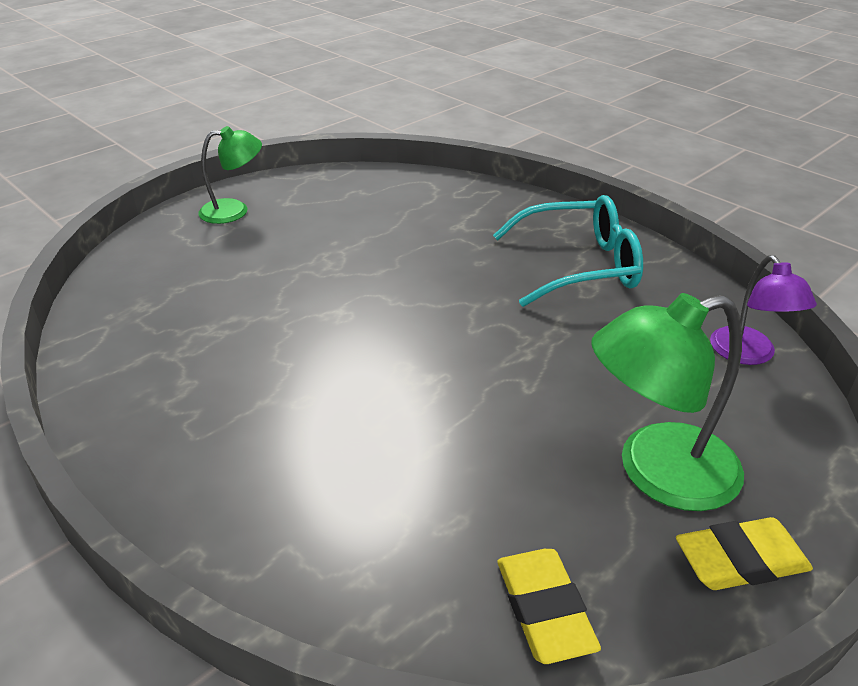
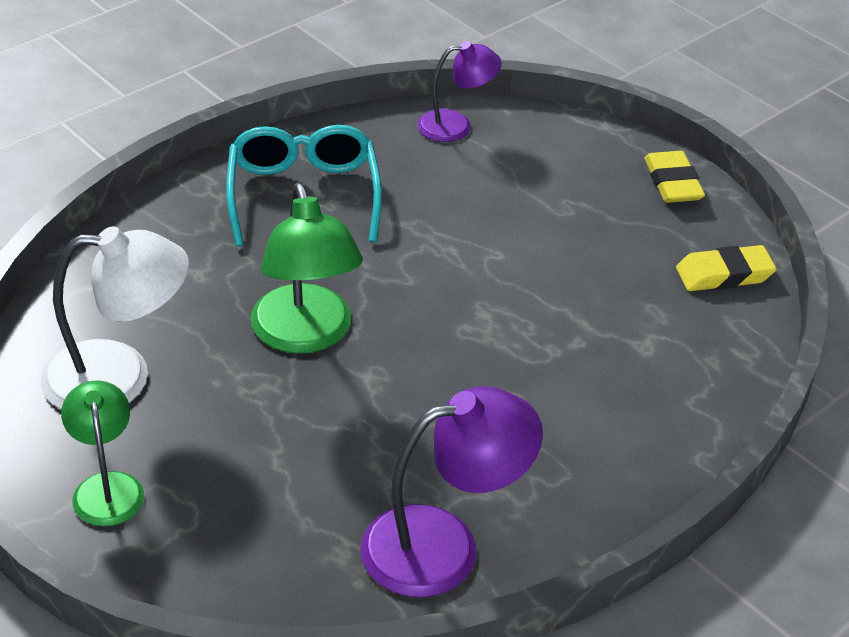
camera: 90 degrees left, 5 degrees up
green lamp [591,293,744,511] -> green lamp moved to [251,183,363,354]
none -> white lamp [41,226,189,409]
none -> purple lamp [360,386,543,597]

